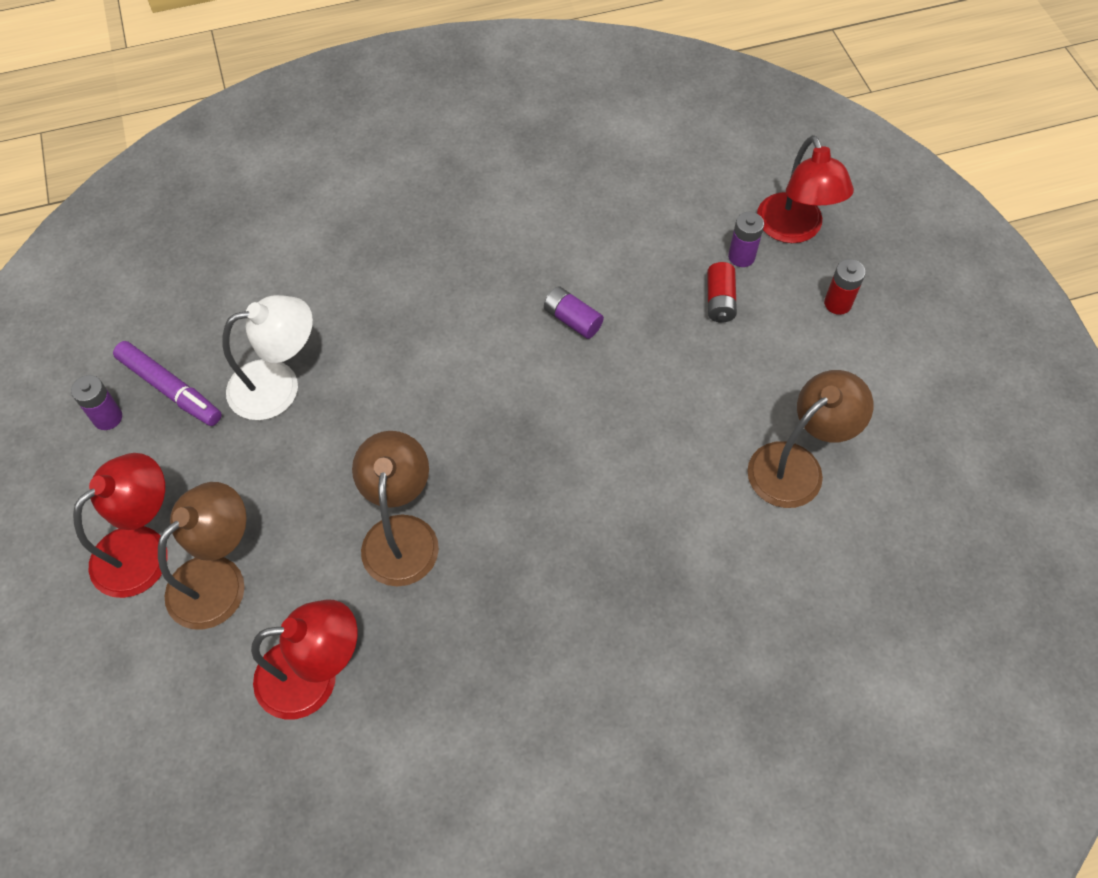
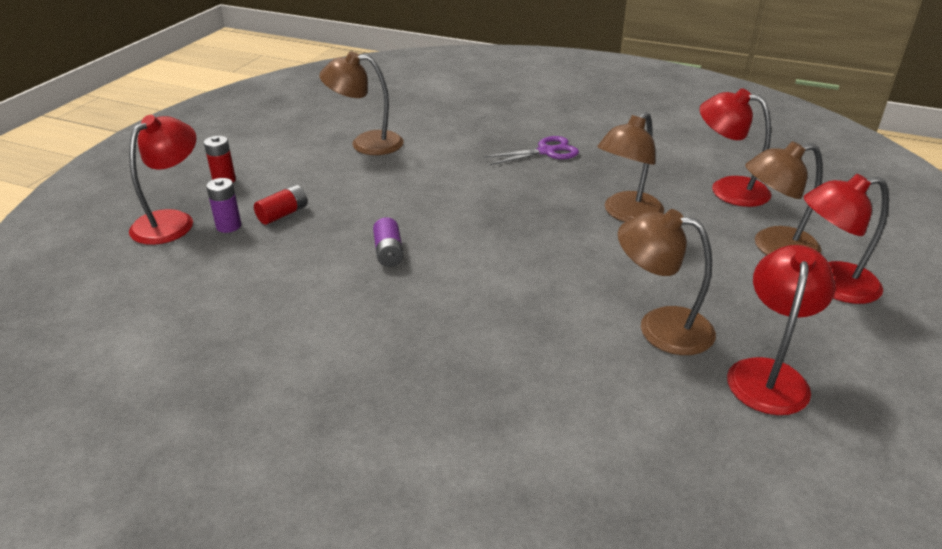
camera: 140 degrees left, 25 degrees down
purple battery [71,375,122,430] -> none
purple marker [113,341,222,426] -> red lamp [727,245,835,415]
white lamp [222,295,313,420] -> brown lamp [618,209,716,355]
none -> purple scissors [484,136,579,165]

